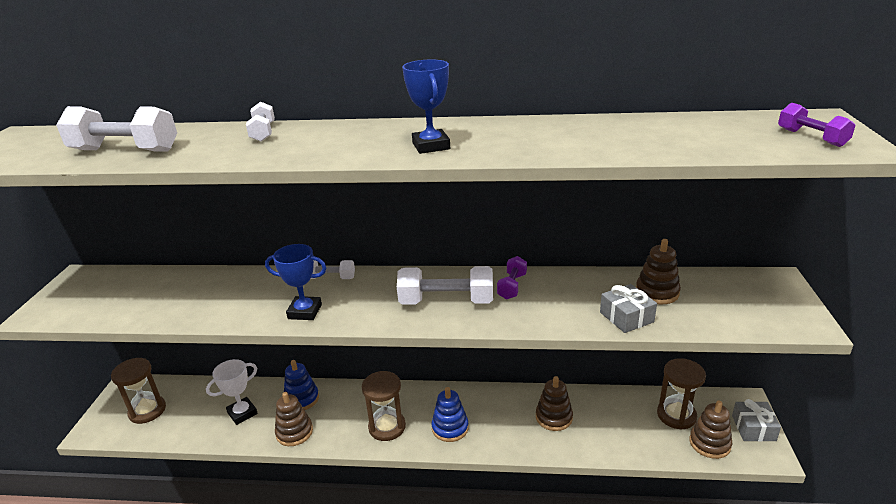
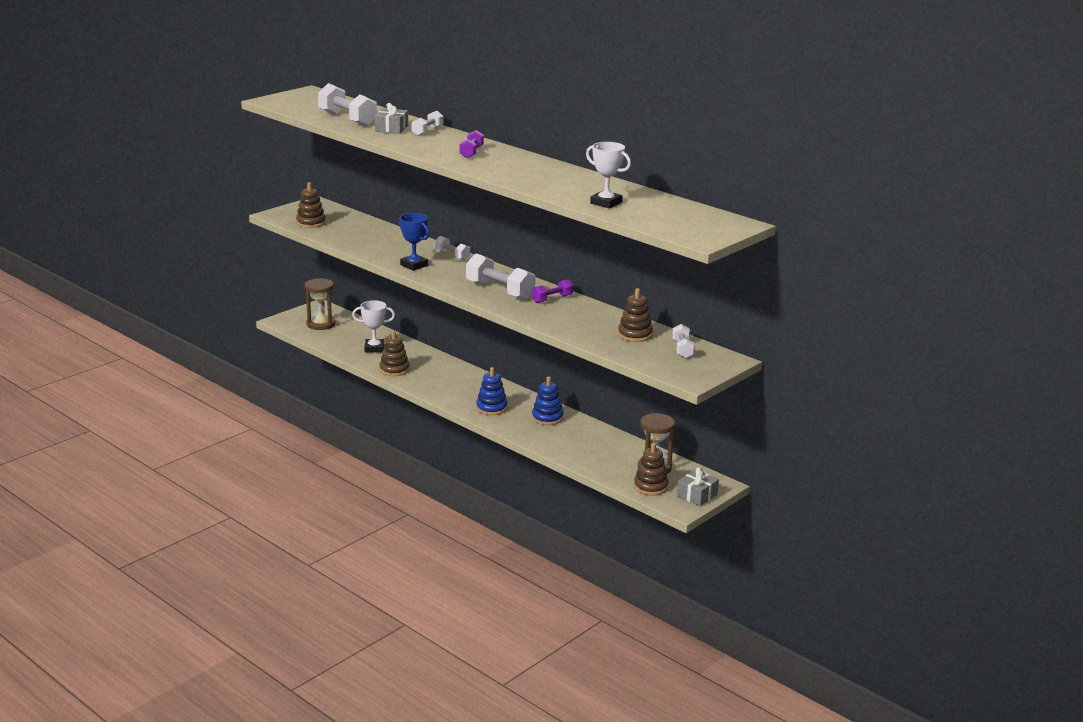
camera: 35 degrees right, 5 degrees down
blue stacking toy [284,360,319,410] -> blue stacking toy moved to [532,376,564,425]
brown hourglass [362,371,406,441] -> none
blue trophy [402,59,450,154] -> none
brown stacking toy [536,376,573,431] -> brown stacking toy moved to [296,182,326,228]
grey gift [600,284,657,333] -> grey gift moved to [375,103,408,134]
purple dumbbell [778,103,856,147] -> purple dumbbell moved to [459,130,484,158]
none -> white trophy [586,142,631,208]
none -> white dumbbell [672,324,695,358]

